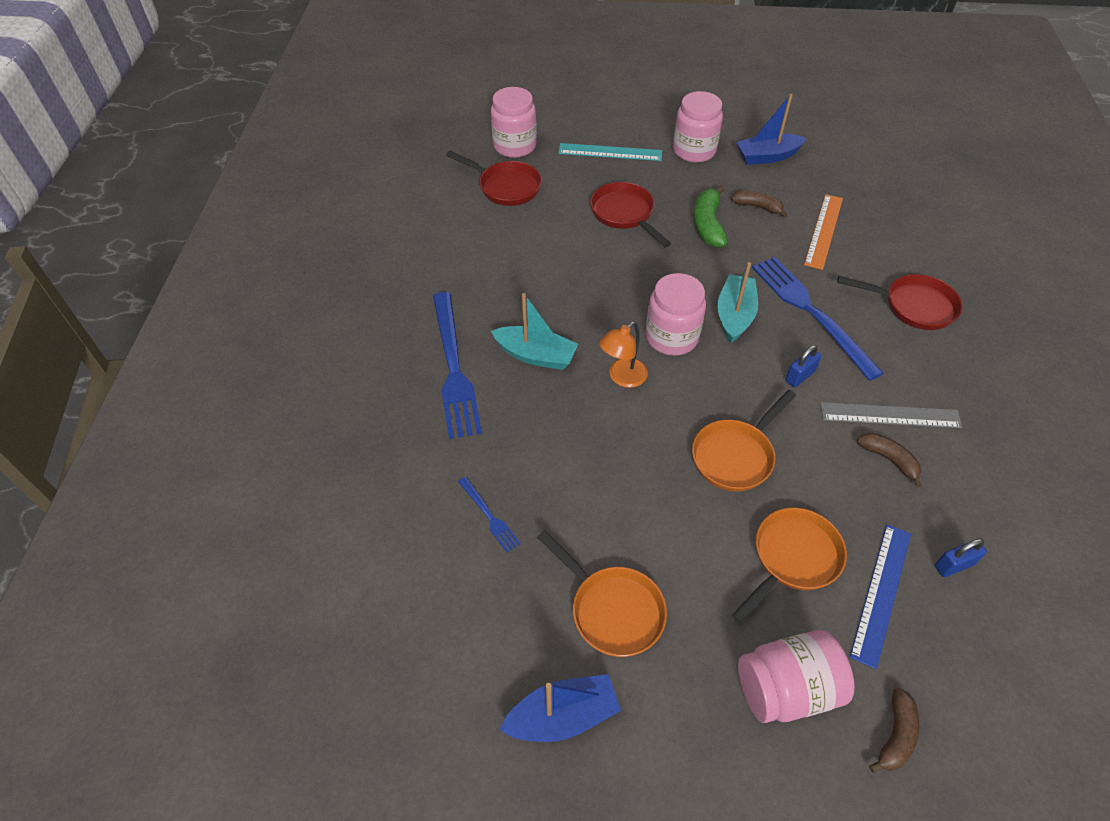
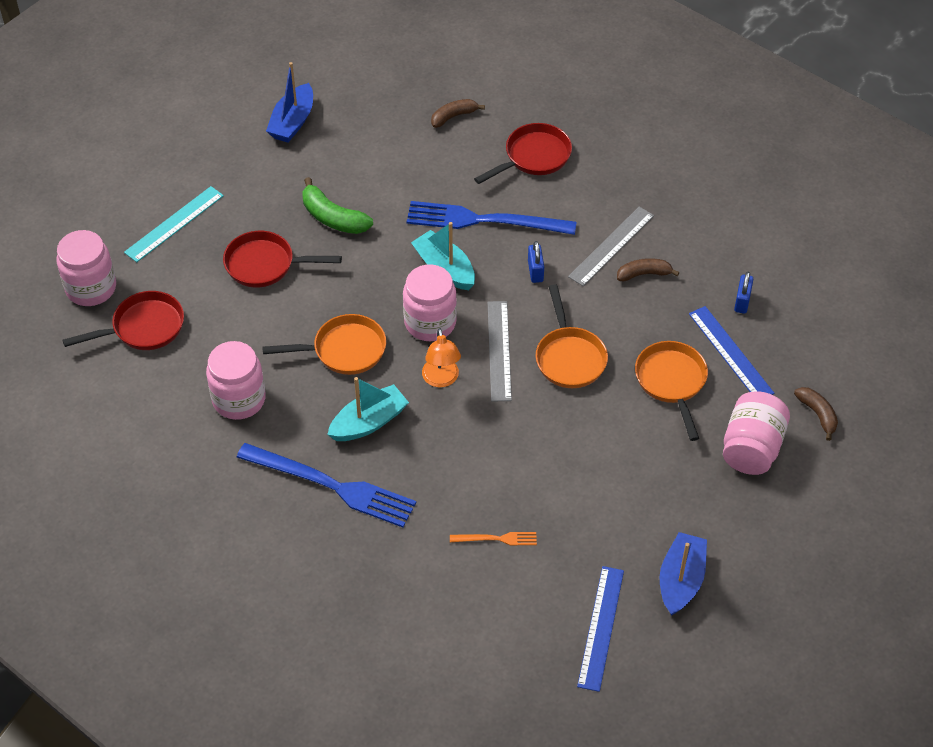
camera: 55 degrees left, 0 degrees up
blue fork [458,477,521,553] -> orange fork [450,532,537,545]
orange pan [537,530,667,657] -> orange pan moved to [262,314,386,375]
pink jar [673,91,723,163] -> pink jar moved to [206,341,266,420]
brown banana [731,191,787,217] -> brown banana moved to [431,99,485,128]
orange ruler [804,194,843,270] -> none
none -> grey ruler [488,301,512,401]
none -> blue ruler [577,566,624,692]

